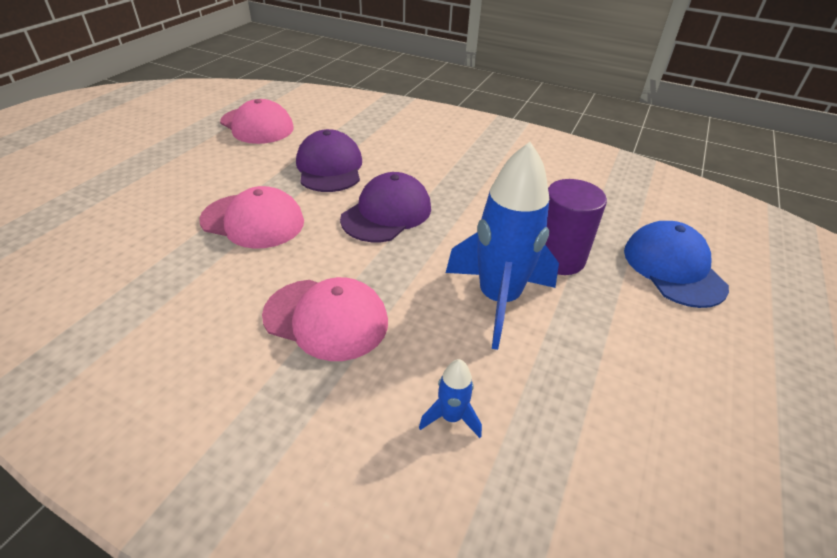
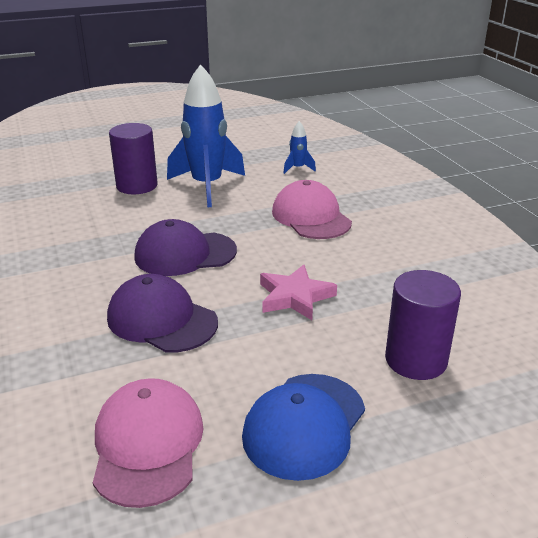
camera: 135 degrees left, 10 degrees down
pink cap [199,186,304,249] -> pink star [260,264,337,320]
purple cap [296,129,362,192] -> purple cap turned 90 degrees clockwise [107,274,218,353]
blue cap [624,221,729,308] -> blue cap moved to [242,374,365,481]
none -> purple cylinder [385,270,461,380]

